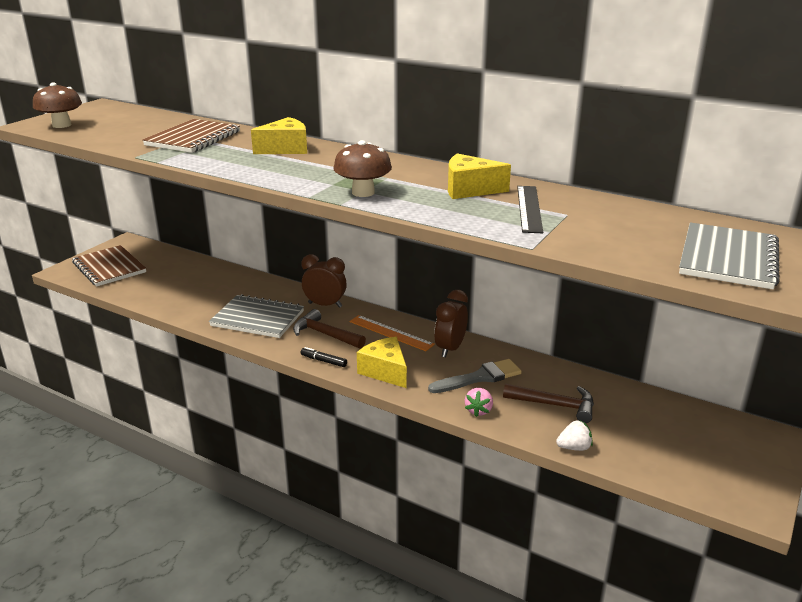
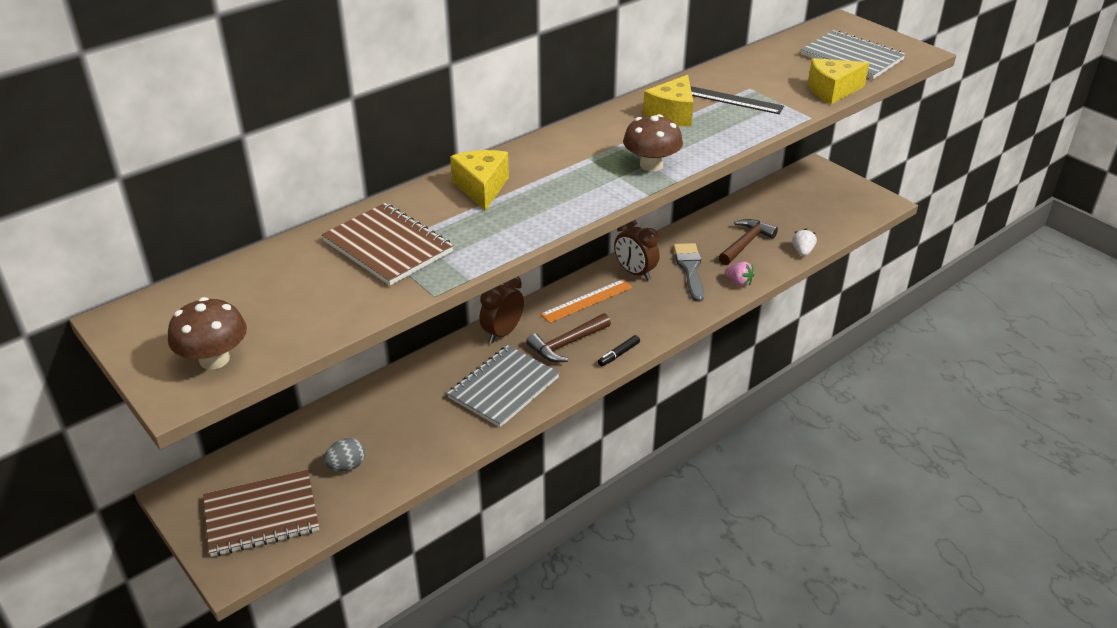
camera: 70 degrees left, 10 degrees up
yellow cheese [357,337,407,388] -> yellow cheese moved to [808,58,869,104]
none -> grey egg [323,438,365,471]

